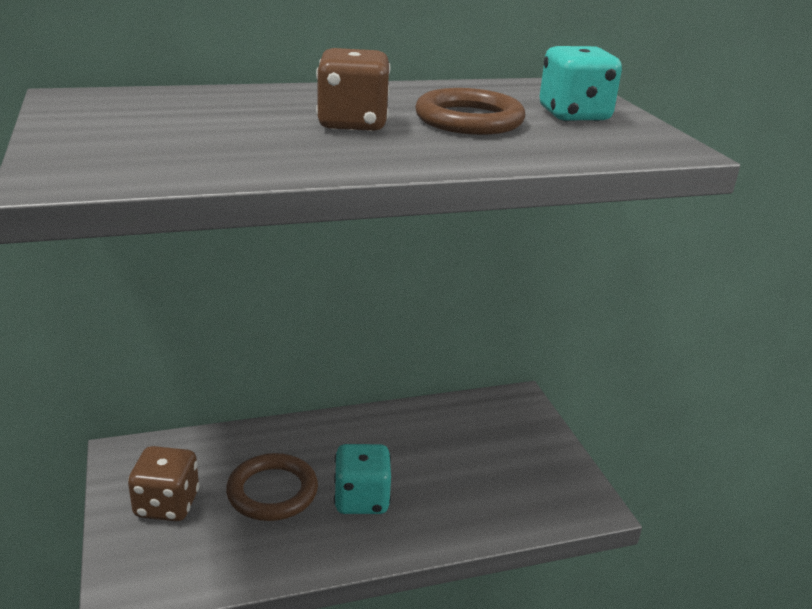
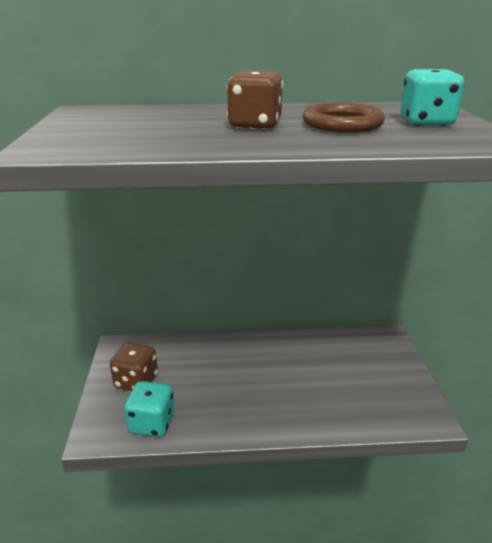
camera: 15 degrees right, 0 degrees up
brown ring [226,453,318,521] -> none
turquoise dice [334,444,391,514] -> turquoise dice moved to [124,381,174,437]

